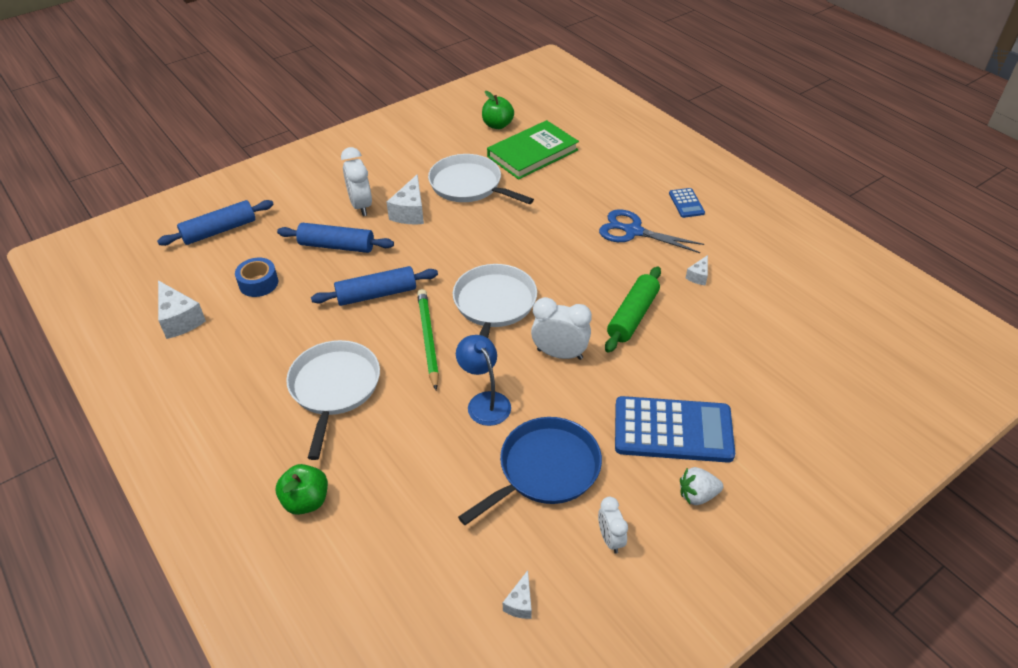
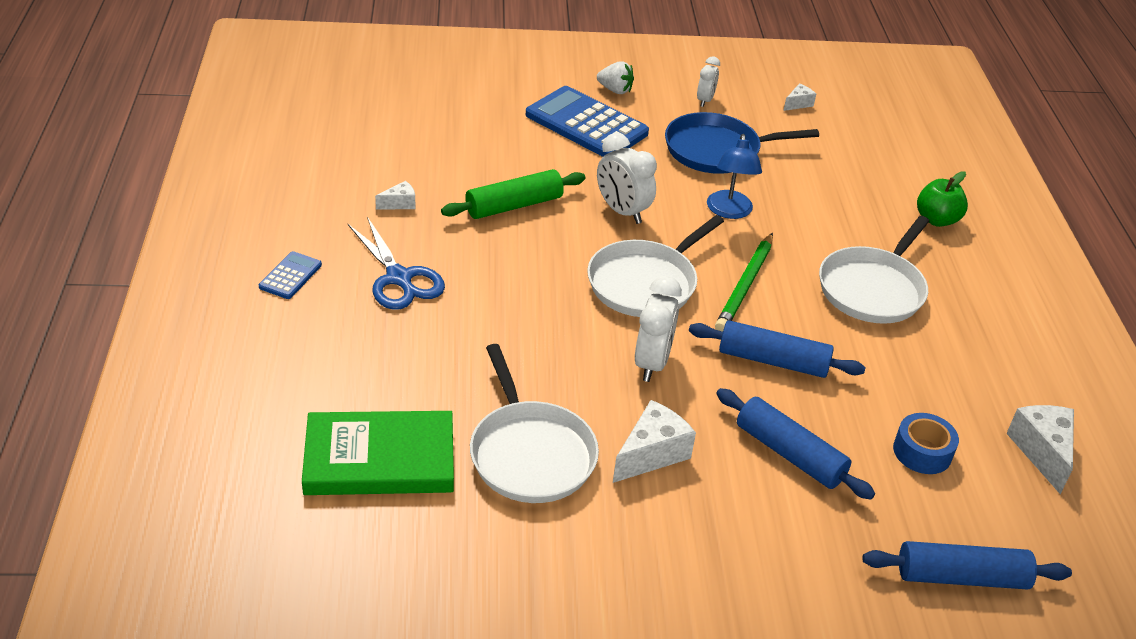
camera: 150 degrees left, 5 degrees down
white clock [341,147,372,216] -> white clock moved to [635,276,682,382]
green apple [482,91,514,129] -> none

